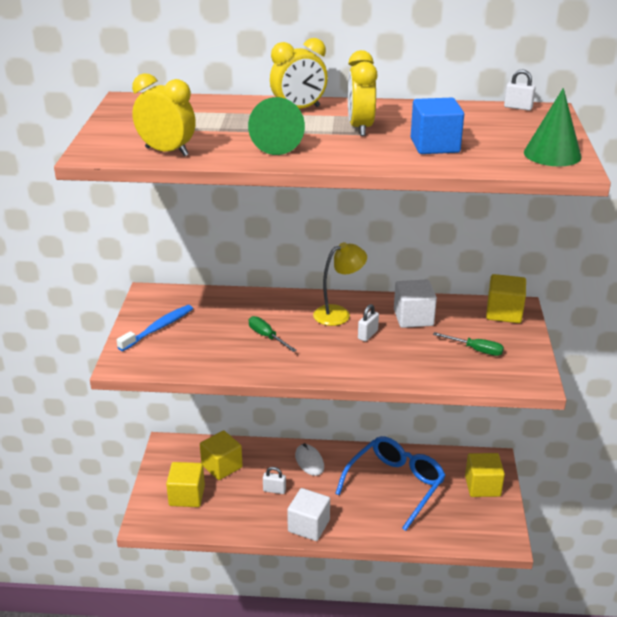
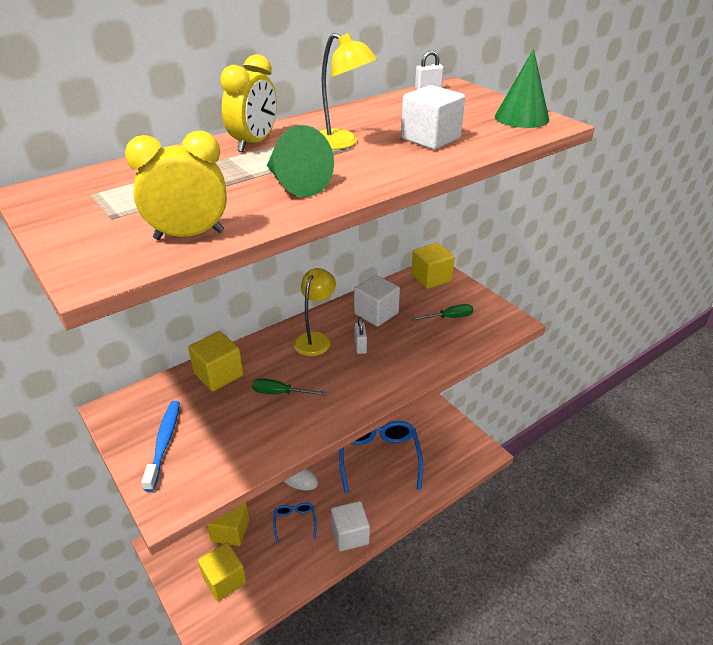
camera: 40 degrees left, 5 degrees up
white padlock [263,467,286,494] -> blue glasses [274,503,316,544]
yellow clock [348,50,378,136] -> yellow lamp [320,33,378,150]
blue cube [411,98,464,154] -> white cube [401,85,465,150]
yellow cube [465,453,505,497] -> yellow cube moved to [188,331,243,391]

